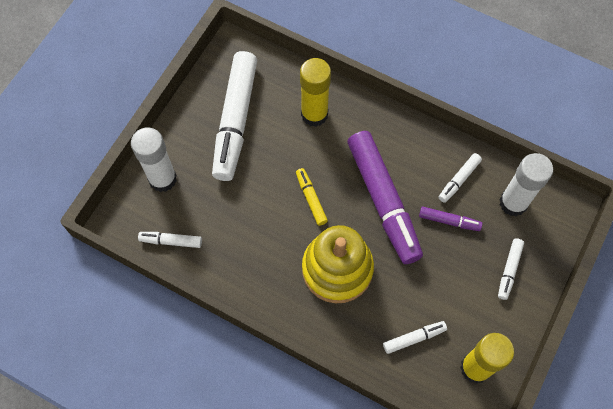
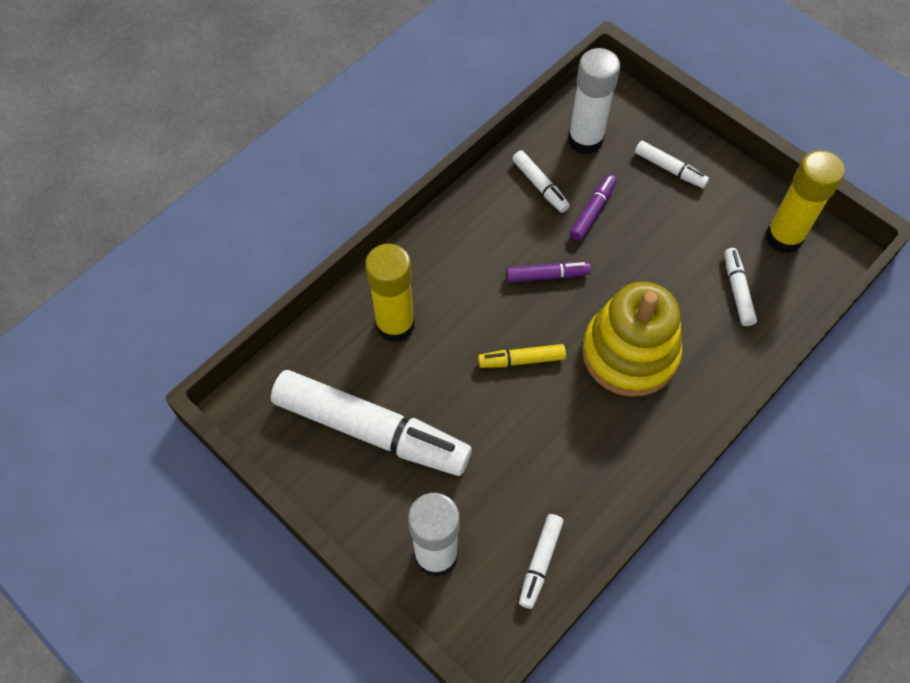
camera: 75 degrees left, 5 degrees down
purple marker [347,131,423,264] -> purple marker [506,262,591,283], size x0.44

